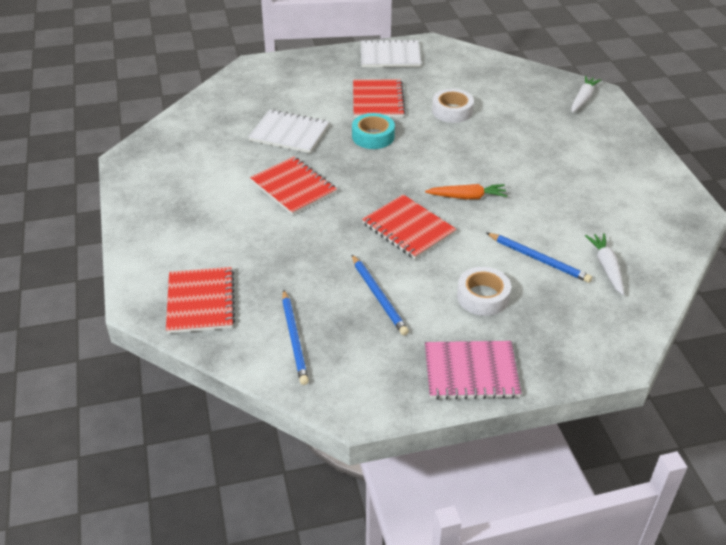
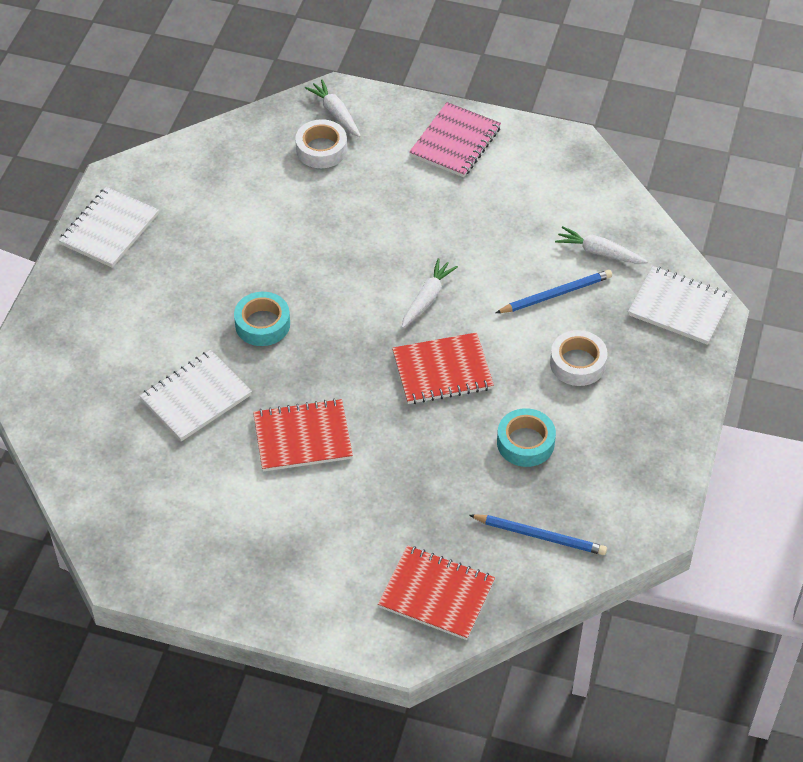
camera: 60 degrees left, 10 degrees up
blue pencil [352,255,409,335] -> turquoise tape [497,408,556,467]
red notebook [353,79,405,118] -> none
orange carrot [425,184,507,199] -> white carrot [402,258,458,328]
pink notebook [425,341,521,400] -> pink notebook moved to [409,102,501,177]
white tape [432,89,474,123] -> white tape moved to [295,119,347,168]
none -> white notebook [628,266,732,345]

